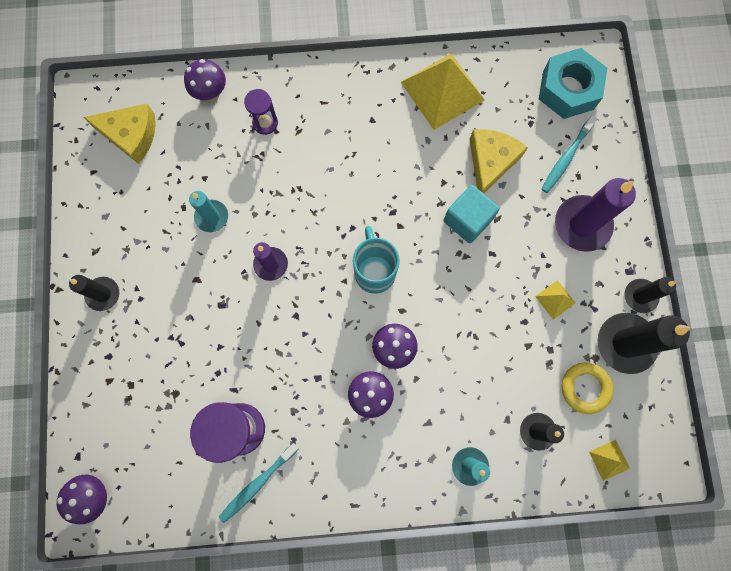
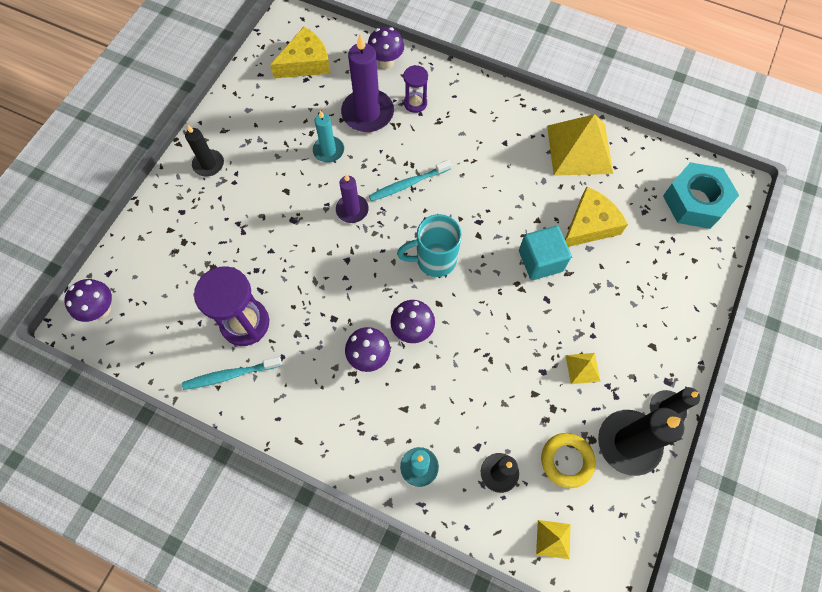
camera: 30 degrees right, 10 degrees down
yellow cheese [83,104,156,164] -> yellow cheese turned 75 degrees counterclockwise [270,27,331,78]
turquoise mug [353,226,400,294] -> turquoise mug turned 120 degrees counterclockwise [397,214,462,277]
turquoise toothbrush [542,116,597,193] -> turquoise toothbrush moved to [369,160,452,201]
purple candle [555,178,636,252] -> purple candle moved to [341,34,394,132]

